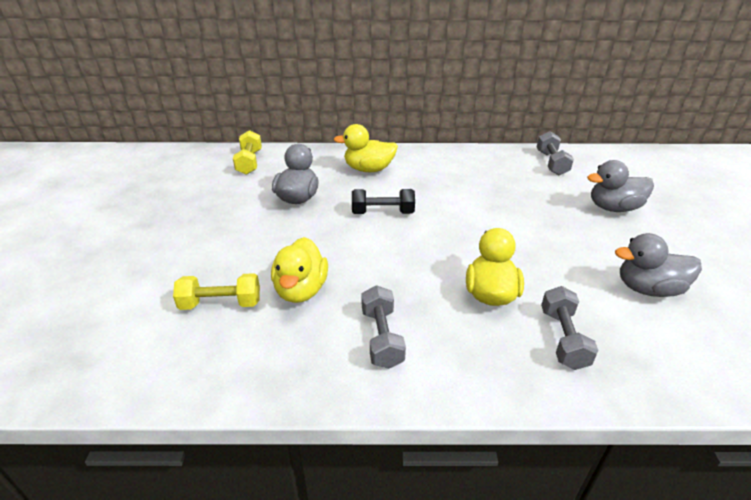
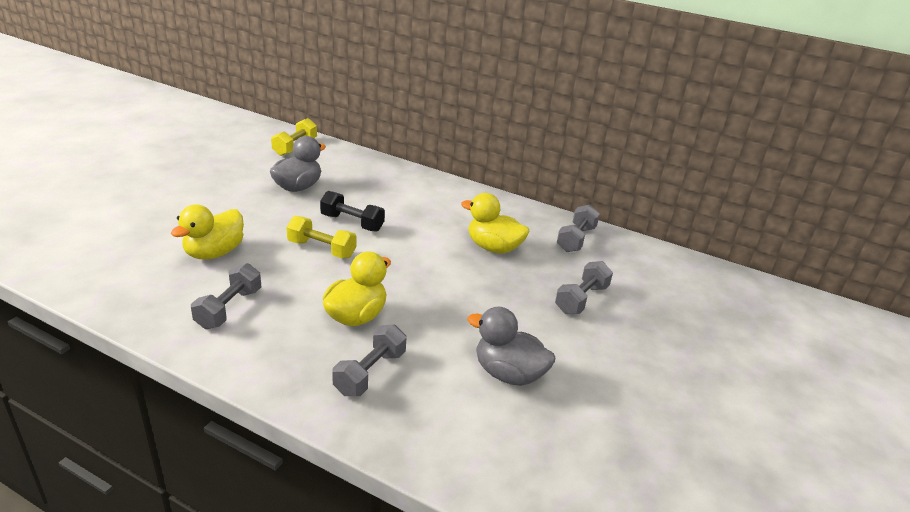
camera: 25 degrees right, 5 degrees down
yellow dumbbell [173,273,260,310] -> yellow dumbbell moved to [286,216,356,258]
yellow duck [334,124,398,172] -> yellow duck moved to [461,193,529,254]
grey duck [587,160,654,212] -> grey dumbbell [555,261,613,314]

